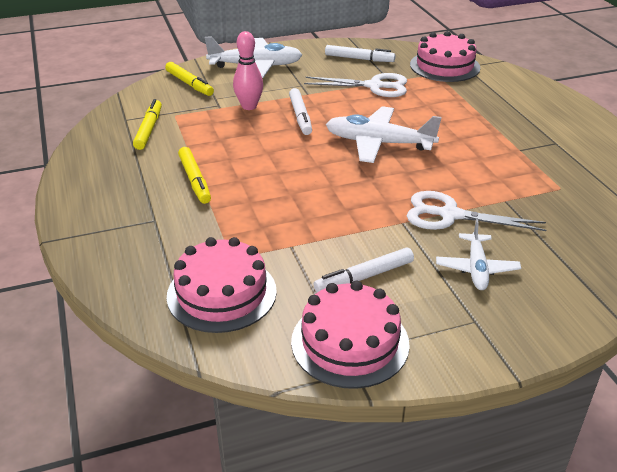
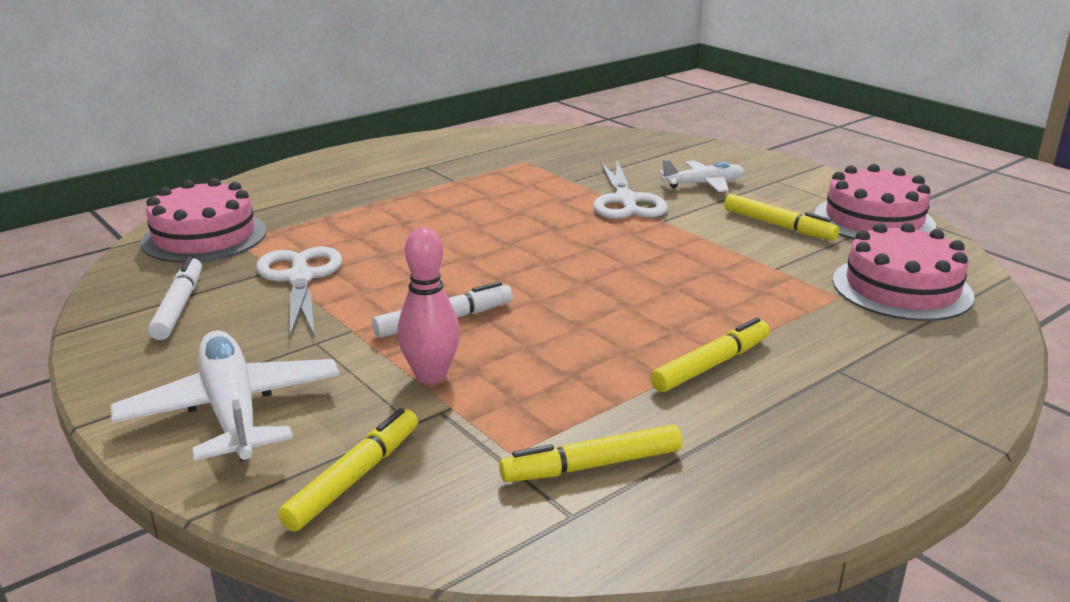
camera: 110 degrees left, 10 degrees down
white marker [314,248,414,293] -> yellow marker [724,194,839,240]
white plane [326,106,442,163] -> none

